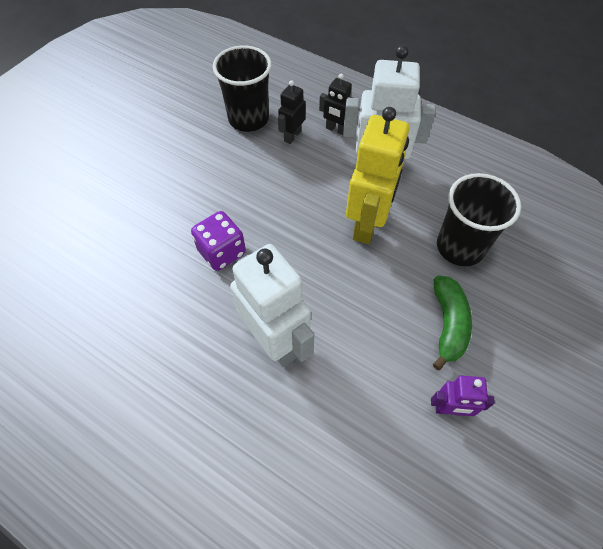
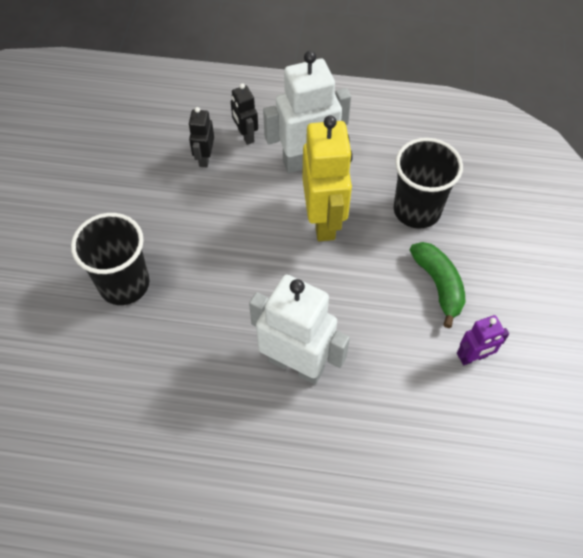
camera: 25 degrees left, 0 degrees up
purple dice [191,211,246,271] -> none
black cup [213,45,272,132] -> black cup moved to [71,213,149,305]
black robot [319,74,353,135] -> black robot turned 60 degrees clockwise [231,83,258,145]

